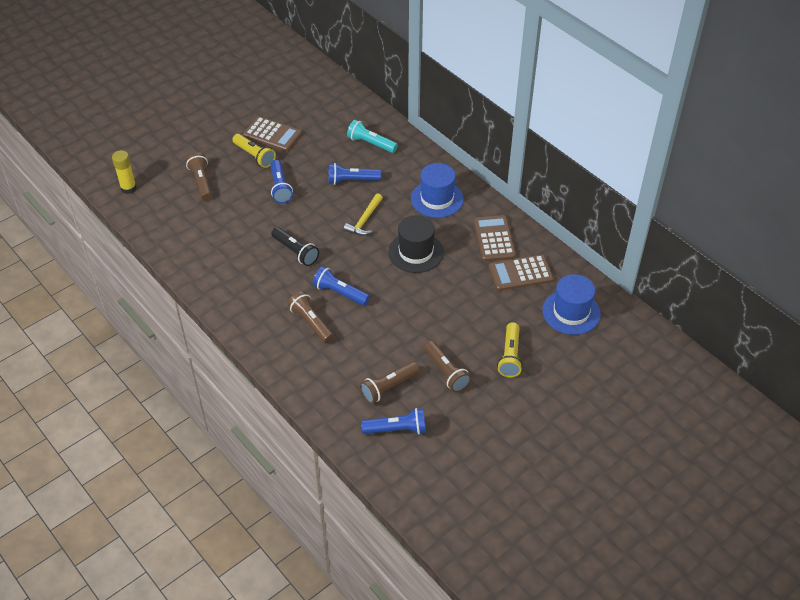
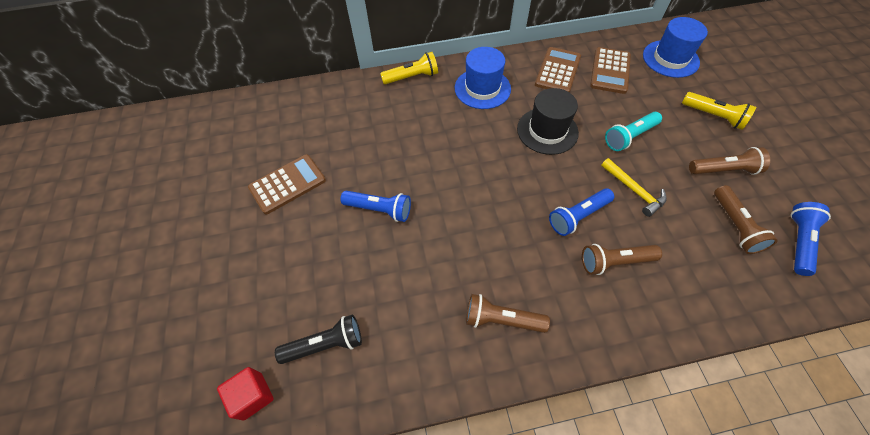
camera: 60 degrees left, 10 degrees up
yellow glue stick [112,150,137,194] -> red cube [217,367,274,421]
brown flashlight [186,152,212,201] -> brown flashlight moved to [466,294,550,333]
yellow flashlight [232,134,276,168] -> yellow flashlight moved to [380,52,438,84]
black flashlight [271,227,319,266] -> black flashlight moved to [275,314,362,364]
blue flashlight [328,163,381,185] -> none
yellow hammer [344,193,383,236] -> yellow hammer moved to [601,158,667,217]
turquoise flashlight [347,120,398,153] -> turquoise flashlight moved to [605,112,662,151]
brown calculator [473,215,516,261] -> brown calculator turned 90 degrees clockwise [535,47,581,93]

